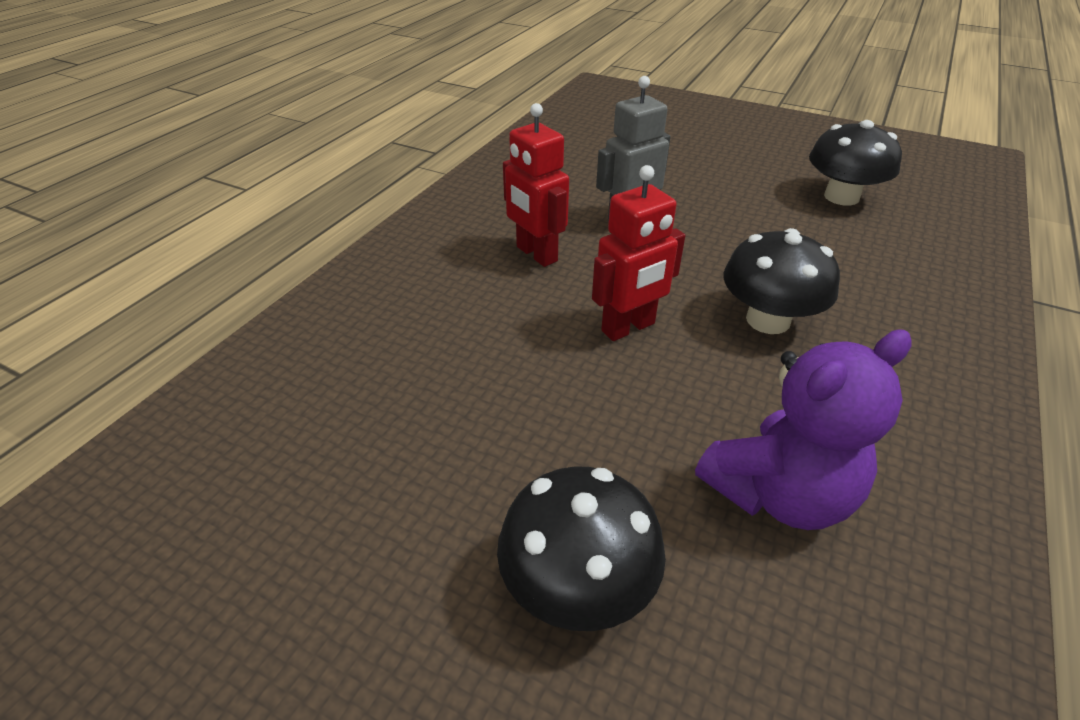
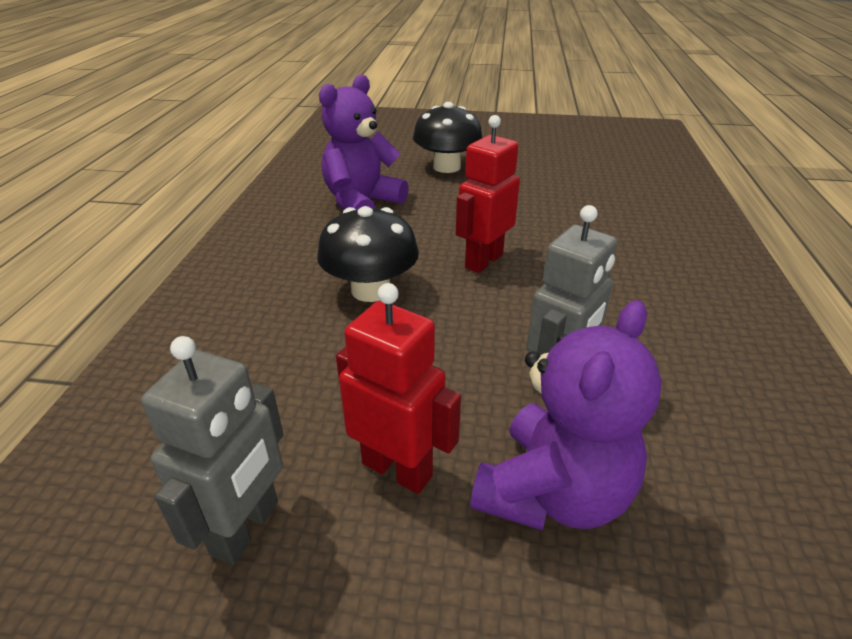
camera: 160 degrees right, 5 degrees down
red robot [503,103,569,267] -> red robot moved to [336,283,461,494]
black mushroom [809,120,902,206] -> grey robot [141,336,284,565]
none -> purple teddy bear [470,300,662,531]

